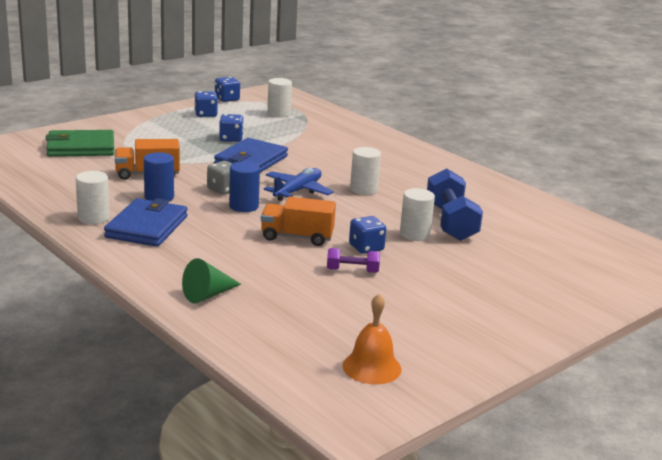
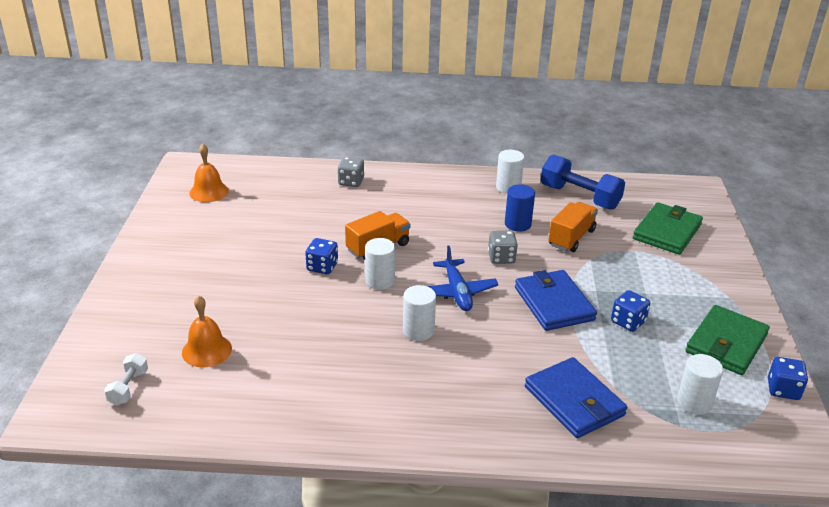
camera: 135 degrees right, 10 degrees up
blue wallet [104,198,188,247] -> blue wallet moved to [525,357,627,438]
green cone [182,258,241,303] -> grey dice [338,157,364,187]
blue dice [195,91,218,117] -> green wallet [685,305,770,375]
blue cylinder [229,161,260,212] -> none
purple dumbbell [327,248,380,273] -> none
white cylinder [400,188,435,241] -> white cylinder moved to [365,238,395,290]
blue dumbbell [427,168,483,241] -> blue dumbbell moved to [541,155,625,210]
none -> white dumbbell [104,353,148,405]
none -> orange bell [182,295,232,368]

